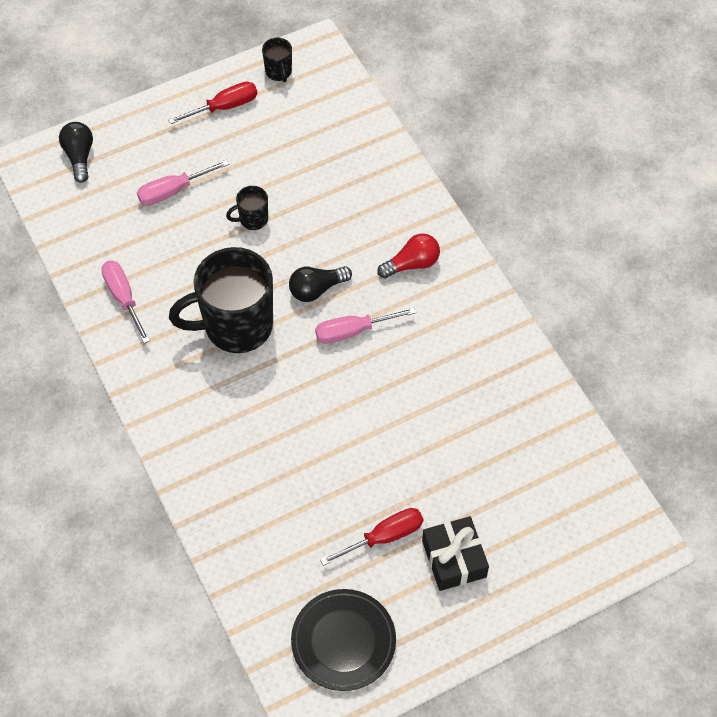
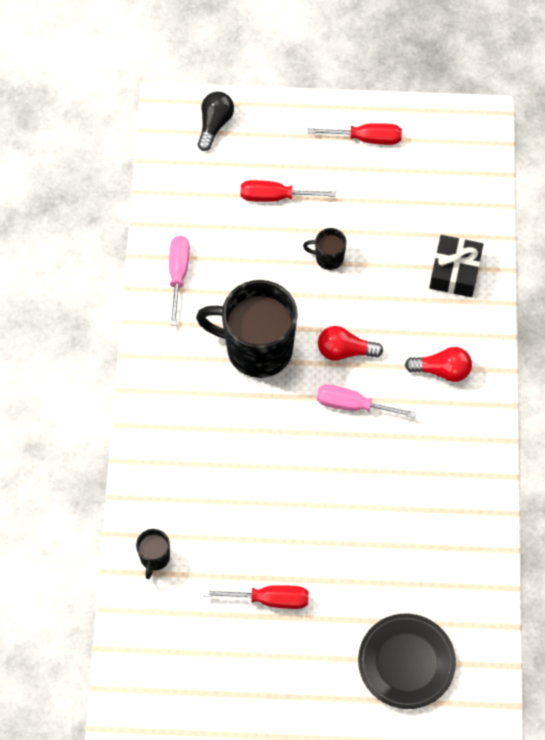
camera: 30 degrees right, 5 degrees up
pink screwdriver [137,160,229,205] -> red screwdriver [241,180,336,202]
black mug [262,38,292,82] -> black mug moved to [136,529,170,579]
black light bulb [289,266,352,302] -> red light bulb [318,326,383,361]
black plate [291,589,396,691] -> black plate moved to [358,614,456,709]
black gift [422,516,489,591] -> black gift moved to [429,235,484,297]

